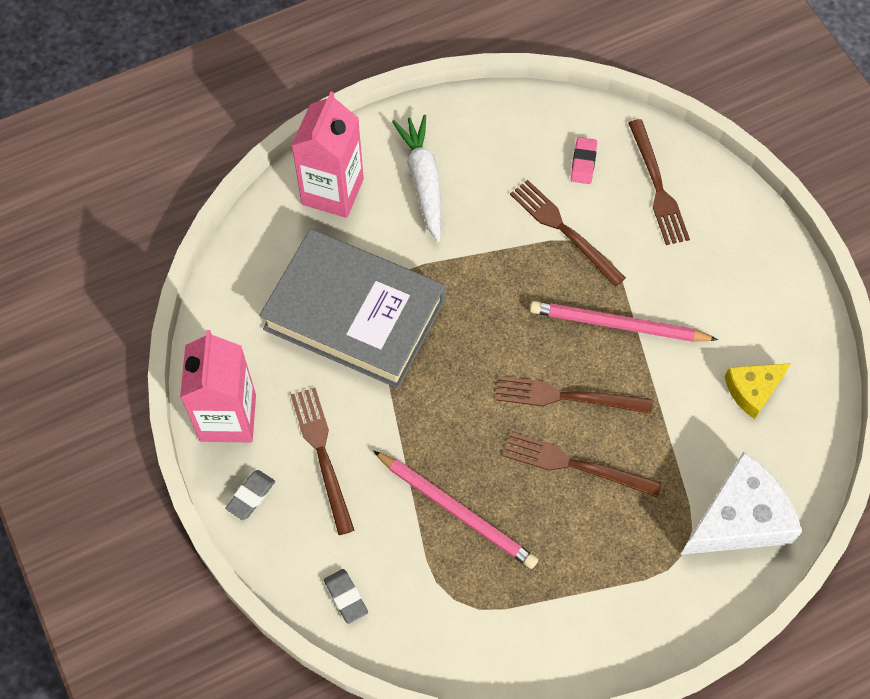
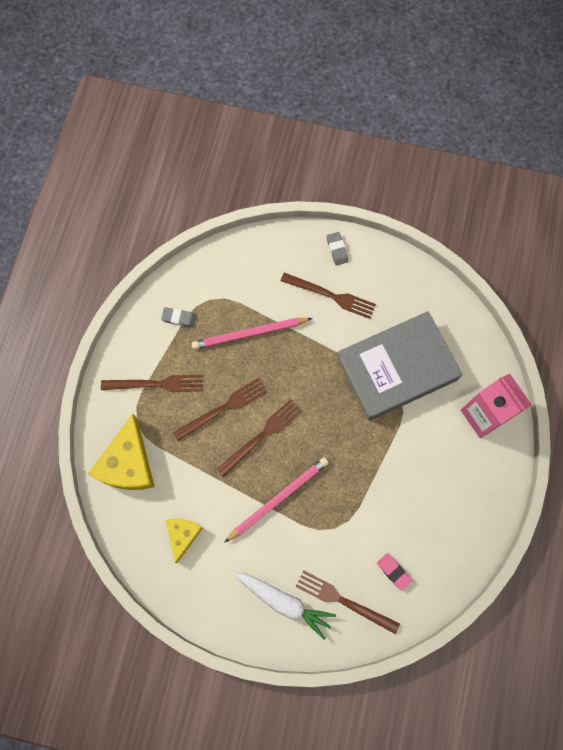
camera: 130 degrees right, 10 degrees up
pink carton [180,330,256,442] -> none
grey eraser [324,569,368,624] -> grey eraser moved to [161,307,197,327]
white carrot [392,115,441,242] -> white carrot moved to [233,572,336,640]
brown fork [510,180,626,287] -> brown fork moved to [101,375,202,392]
white cheese [681,451,802,555] -> yellow cheese [88,414,154,490]

